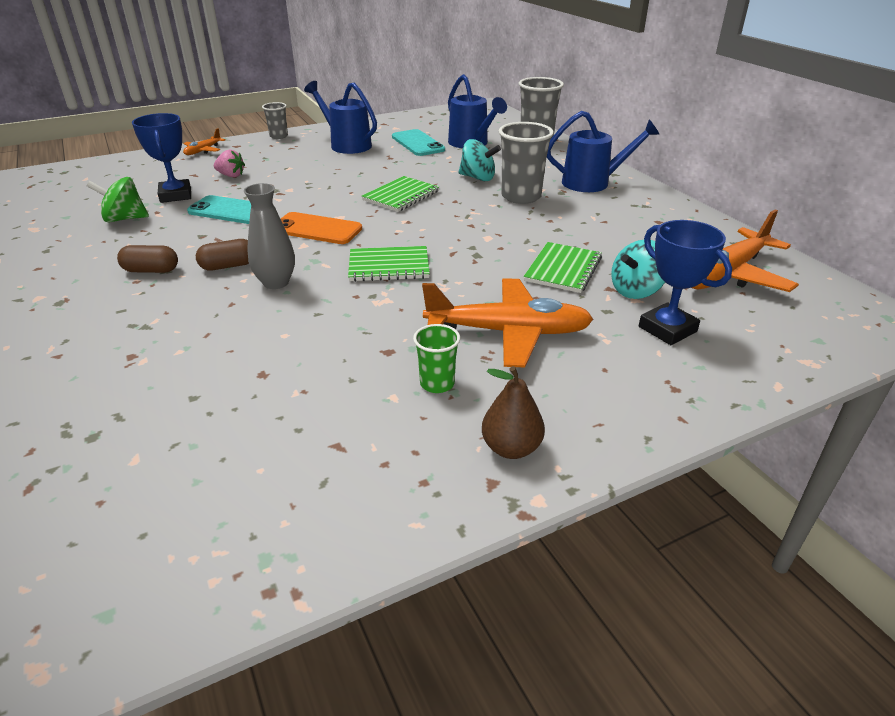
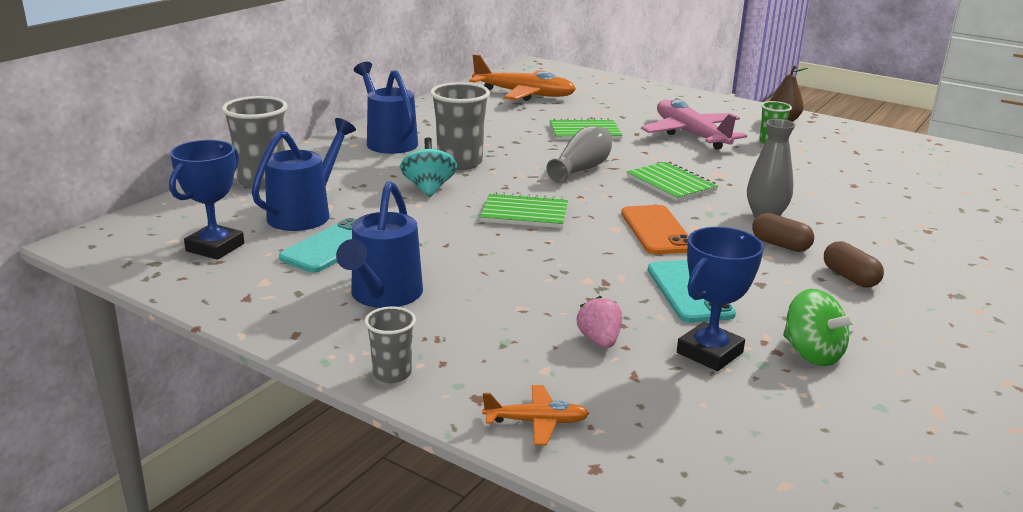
camera: 120 degrees left, 10 degrees down
orange plane [422,278,593,367] -> pink plane [641,99,747,150]
turquoise spinning top [611,240,665,299] -> none
blue trophy [639,220,732,345] -> blue trophy moved to [169,140,244,260]
none -> grey vase [546,126,613,183]

